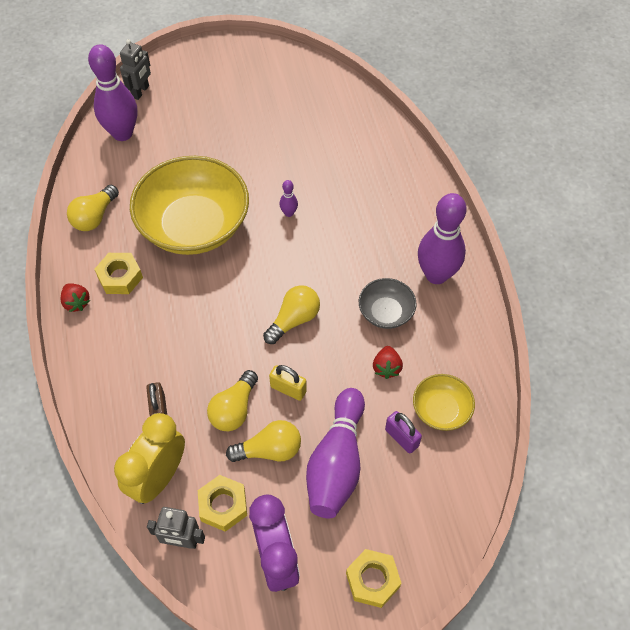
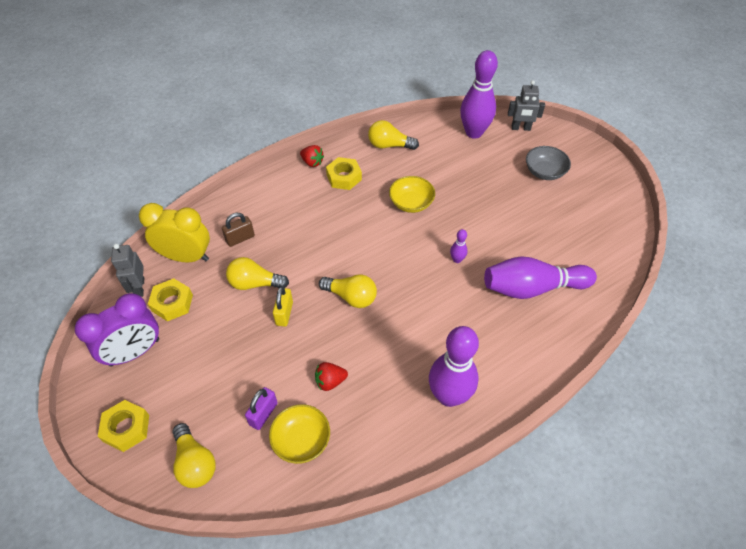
camera: 70 degrees right, 5 degrees down
red strawberry [60,283,90,312] -> red strawberry turned 90 degrees counterclockwise [300,145,324,167]
yellow bowl [130,156,249,255] -> yellow bowl [389,176,435,213], size x0.47
yellow light bulb [226,420,301,462] -> yellow light bulb moved to [172,423,216,488]
purple bowling pin [306,388,365,518] -> purple bowling pin moved to [484,256,597,299]
grey bowl [359,278,417,329] -> grey bowl moved to [526,146,571,180]

